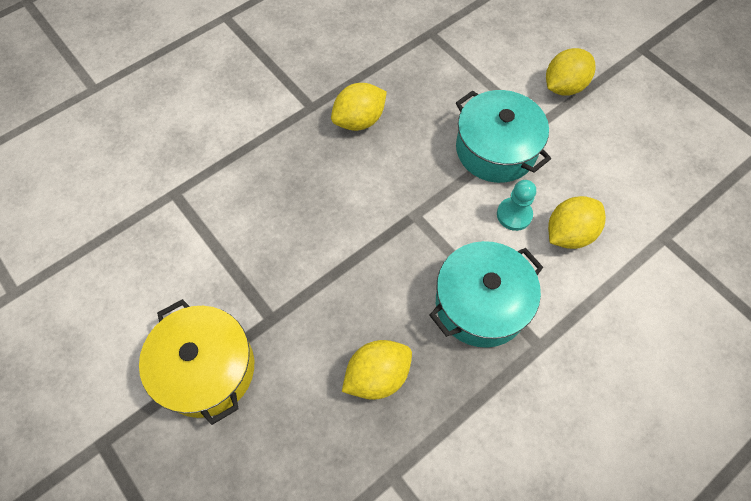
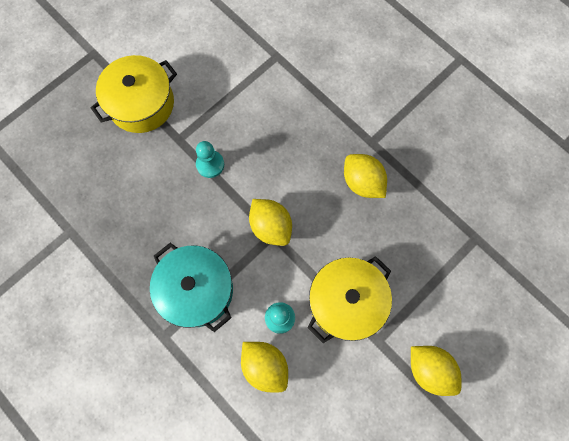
camera: 85 degrees right, 10 degrees up
yellow lemon [342,340,412,400] -> yellow lemon moved to [249,199,292,246]
turquoise pot [456,90,551,183] -> yellow pot [307,256,392,343]
none -> turquoise pawn [196,141,224,178]

